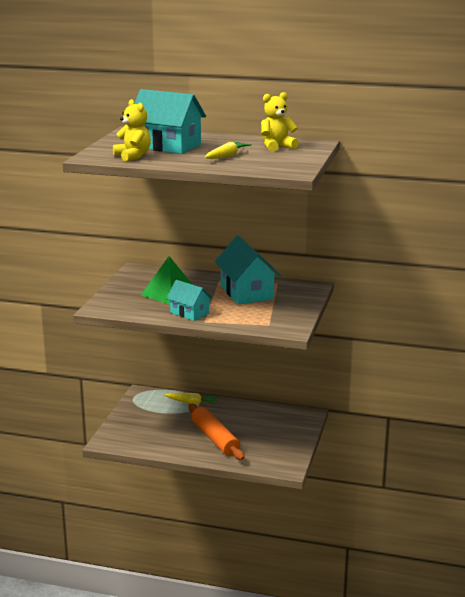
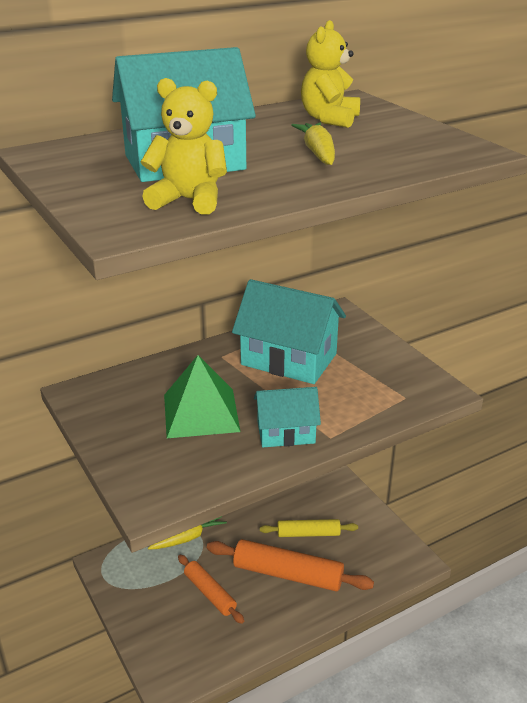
camera: 45 degrees left, 10 degrees up
none -> orange rolling pin [178,555,244,624]
none -> yellow rolling pin [260,519,358,537]

